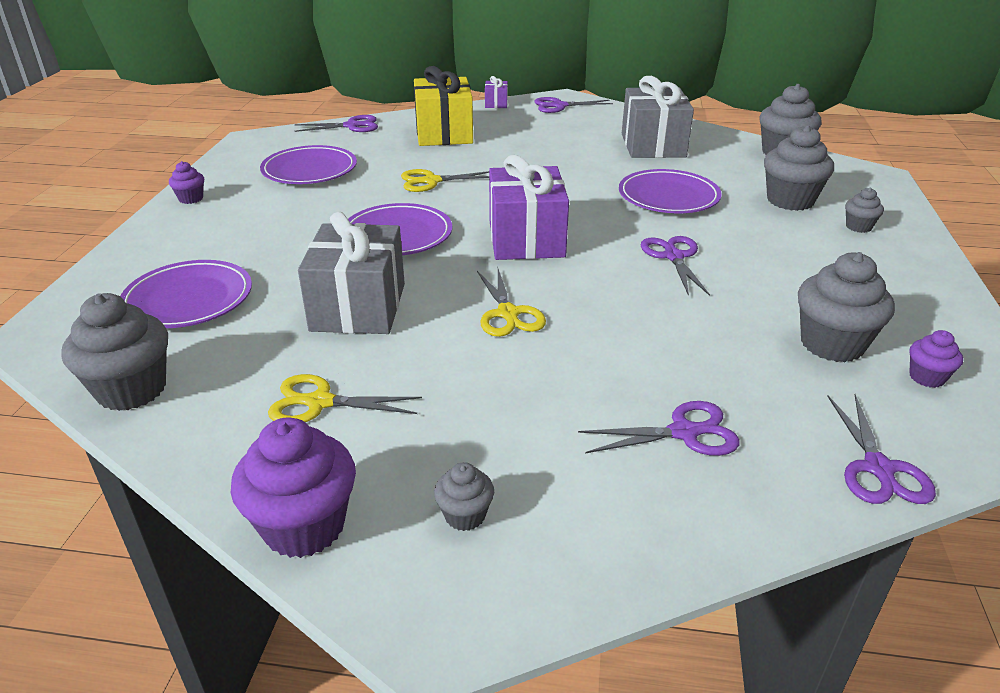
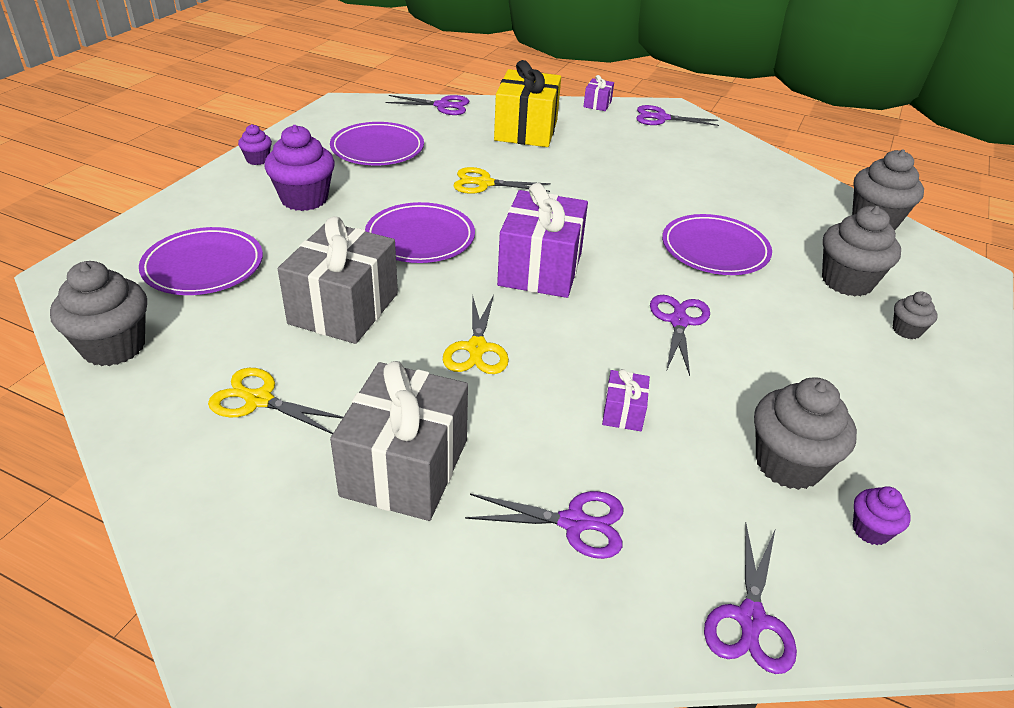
camera: 15 degrees right, 5 degrees up
purple cupcake [231,418,356,558] -> purple cupcake moved to [264,125,335,211]
grey cupcake [434,462,494,531] -> none
grey gift [622,76,694,158] -> grey gift moved to [330,361,468,521]
none -> purple gift [602,369,650,431]

